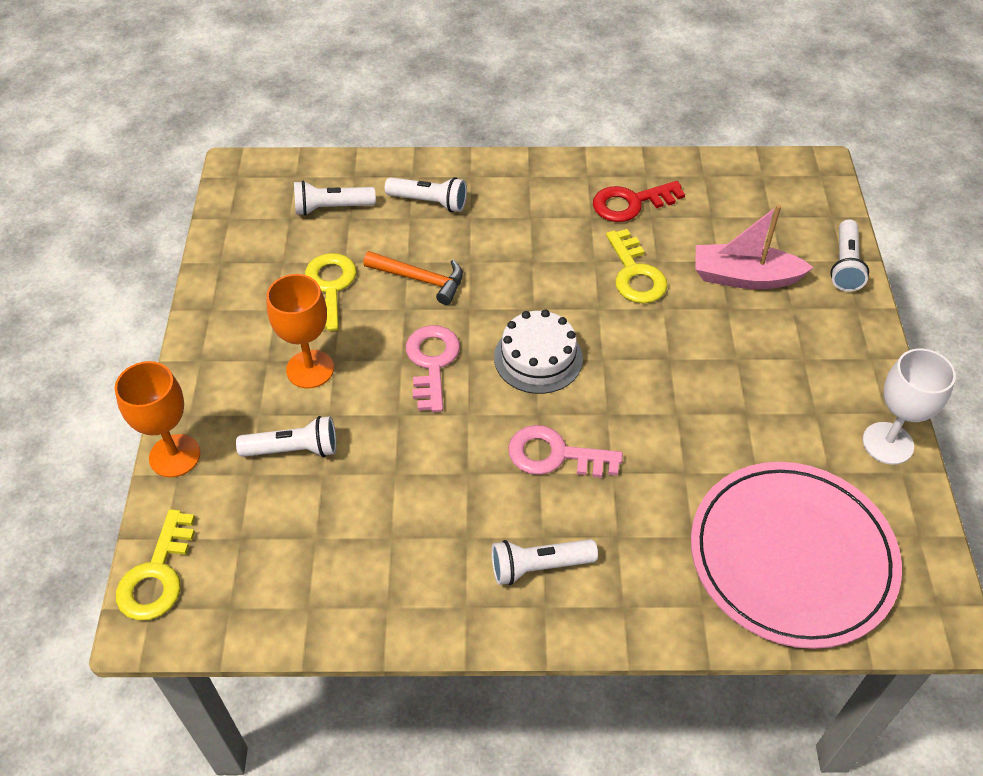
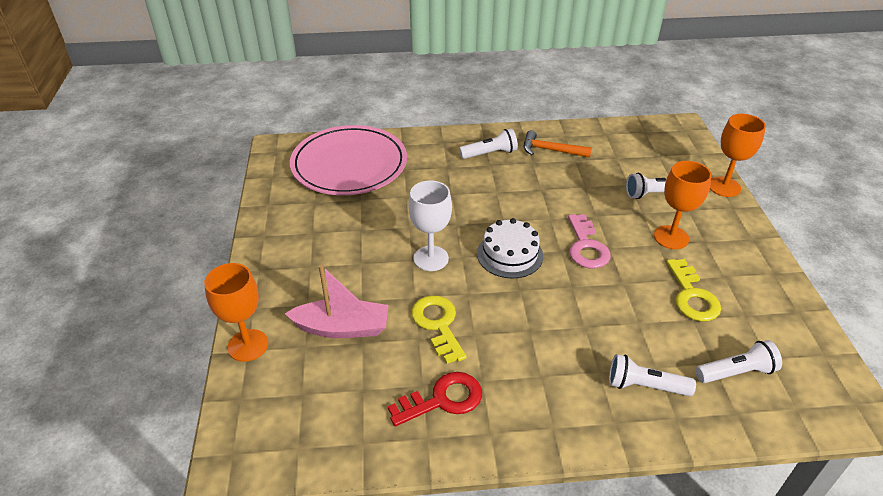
camera: 175 degrees right, 10 degrees down
yellow key [116,509,195,620] -> none
orange hammer [363,251,463,305] -> orange hammer moved to [524,130,592,158]
pink key [508,425,623,478] -> none
white flashlight [830,219,869,292] -> orange goblet [204,263,269,362]
white goblet [863,349,956,465] -> white goblet moved to [408,180,452,271]

